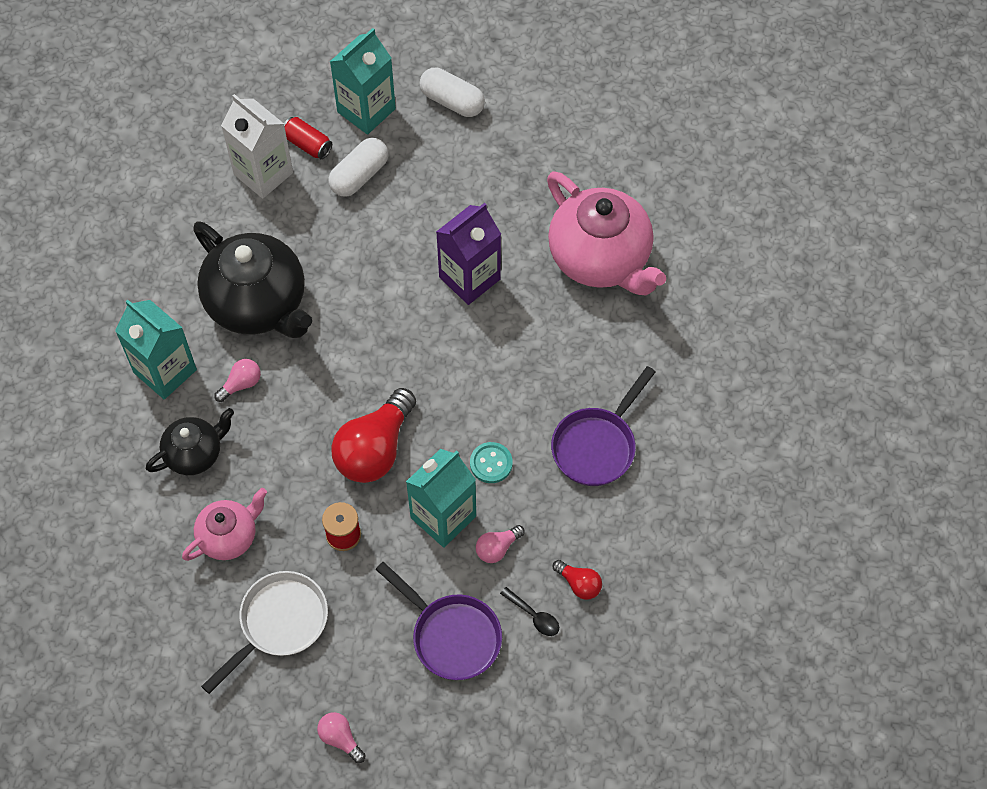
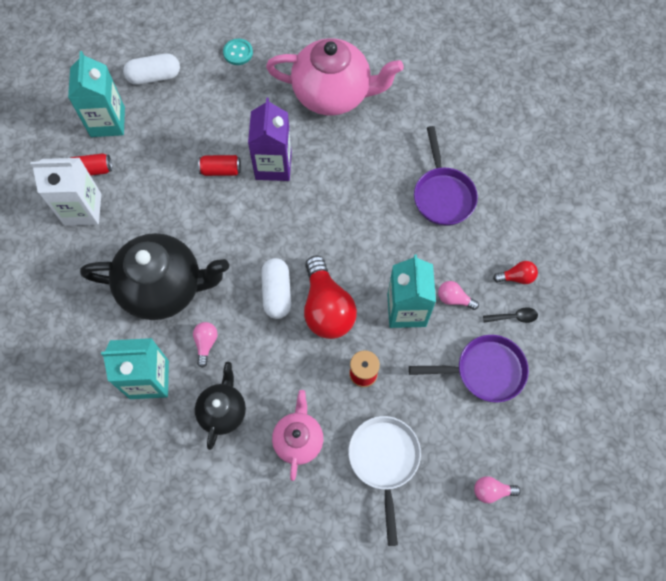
camera: 45 degrees left, 5 degrees up
white capsule [329,138,388,197] -> white capsule moved to [261,258,291,319]
turquoise button [470,442,513,483] -> turquoise button moved to [223,39,253,65]
pink light bulb [476,525,525,563] -> pink light bulb turned 105 degrees clockwise [438,281,479,310]
none -> red can [198,155,241,176]

